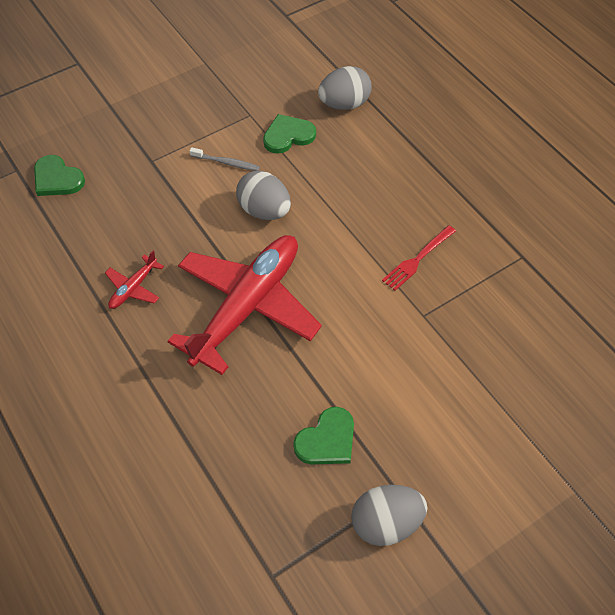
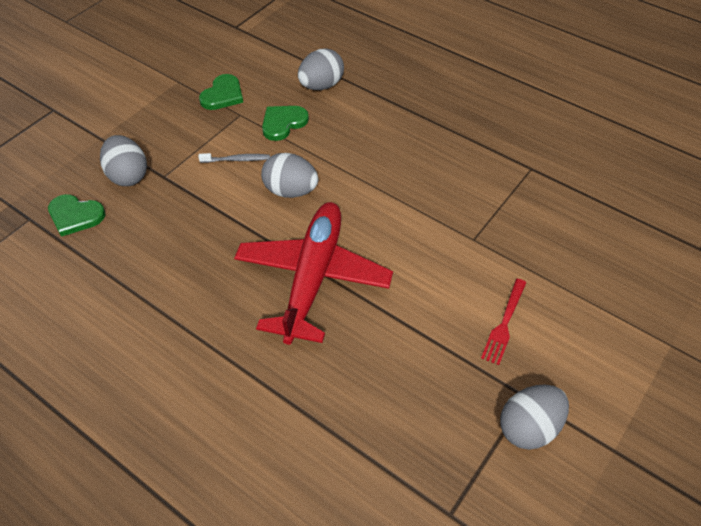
camera: 20 degrees left, 5 degrees down
red plane [105,251,164,309] -> none
green heart [293,407,354,464] -> green heart moved to [199,74,243,110]
red fork [382,225,456,291] -> red fork moved to [481,279,527,365]
none -> grey egg [100,135,147,186]

